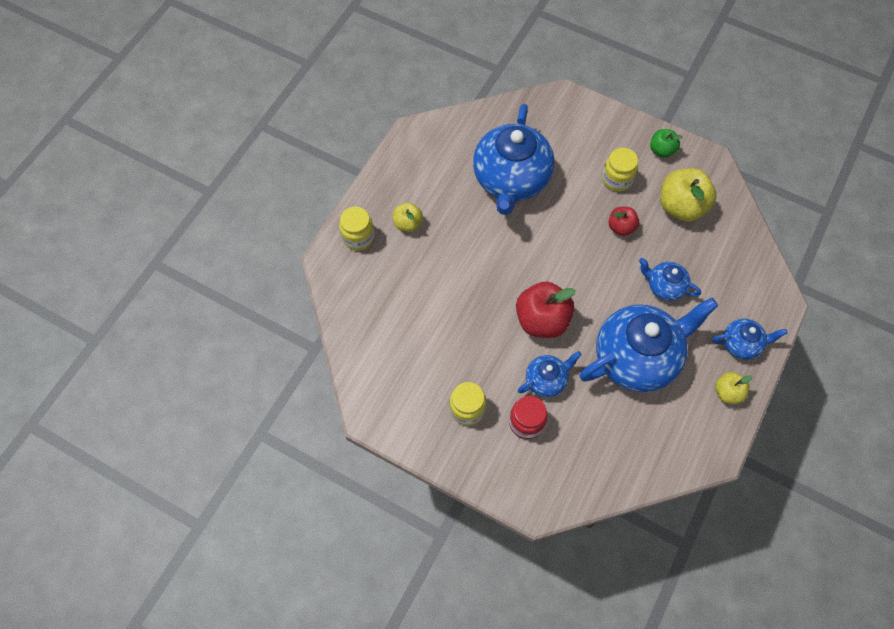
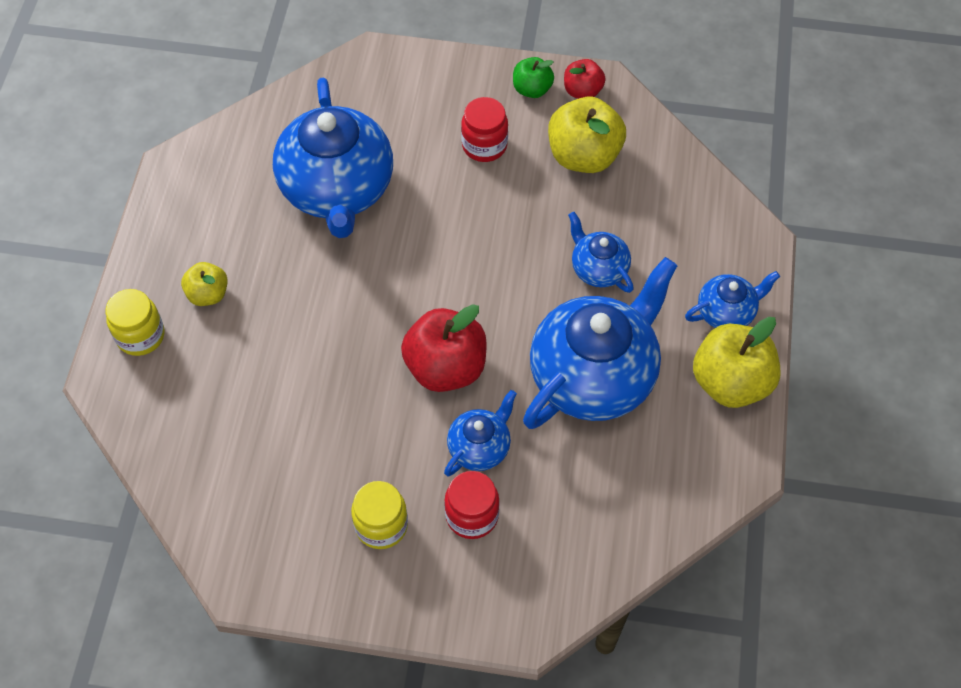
camera: 20 degrees left, 5 degrees down
yellow jar [602,148,638,192] -> red jar [461,97,508,162]
red apple [609,207,639,236] -> red apple moved to [564,59,606,99]
blue teapot [639,258,701,301] -> blue teapot turned 45 degrees clockwise [568,212,634,293]
yellow apple [715,372,752,404] -> yellow apple [693,317,780,408], size x1.80

